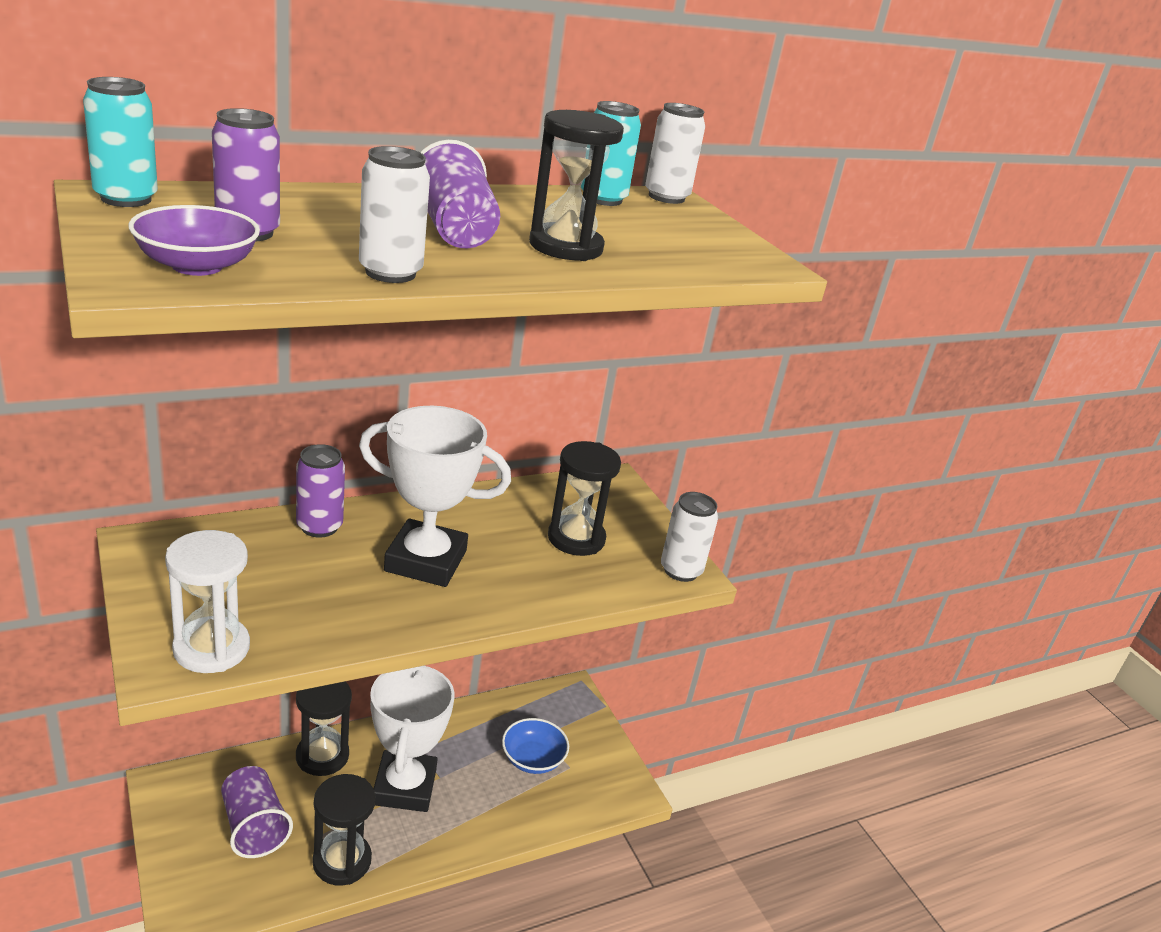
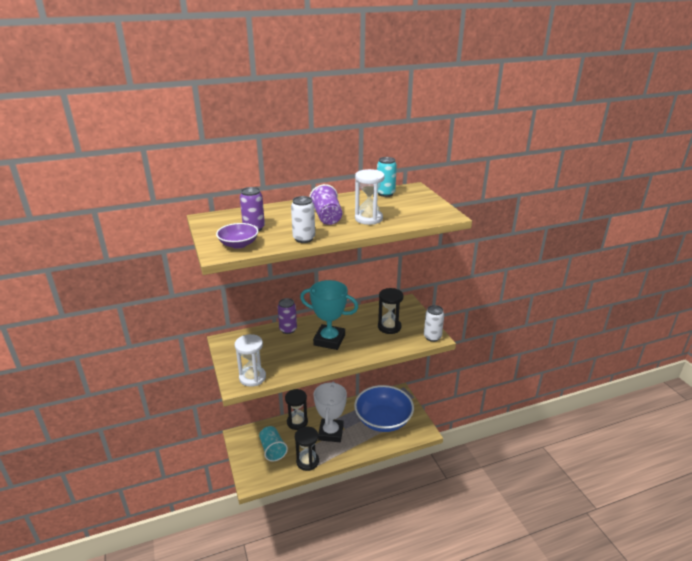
camera: 10 degrees right, 0 degrees up
turquoise can [83,77,158,207] -> none
purple cup [221,766,293,858] -> turquoise cup [259,426,288,462]
white trophy [359,406,511,587] -> turquoise trophy [300,280,358,350]
blue bowl [502,718,569,774] -> blue bowl [354,385,414,432], size x2.08
black hourglass [529,110,624,261] -> white hourglass [355,169,385,225]
white can [645,103,705,204] -> none

